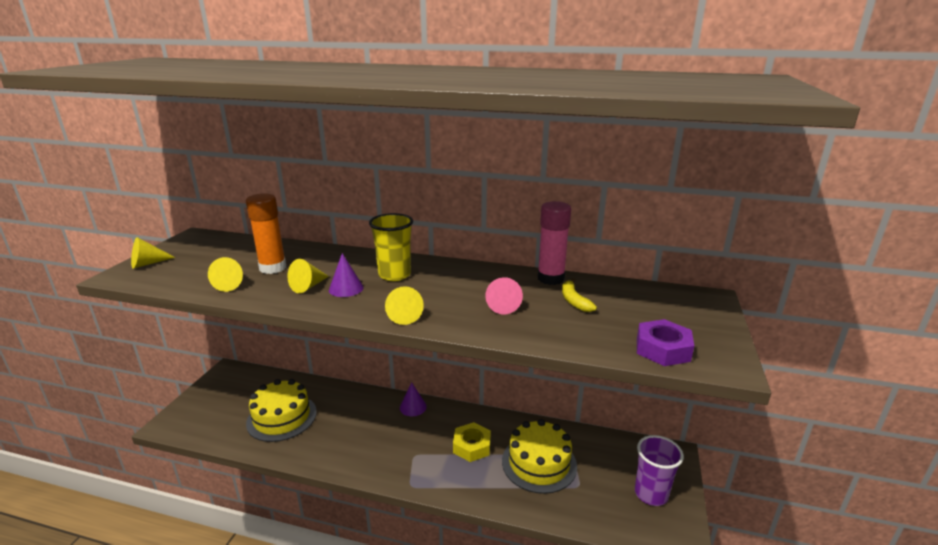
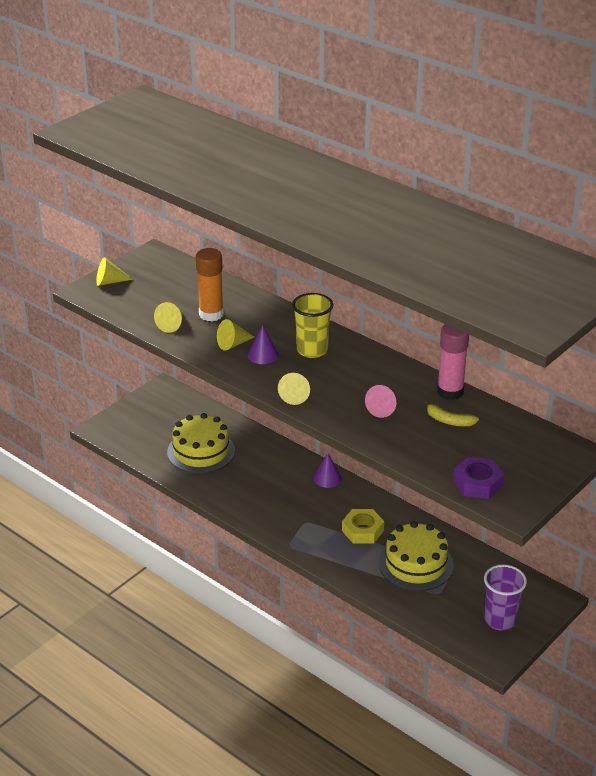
camera: 25 degrees right, 10 degrees up
yellow banana [562,278,597,312] -> yellow banana turned 75 degrees counterclockwise [425,401,479,426]

